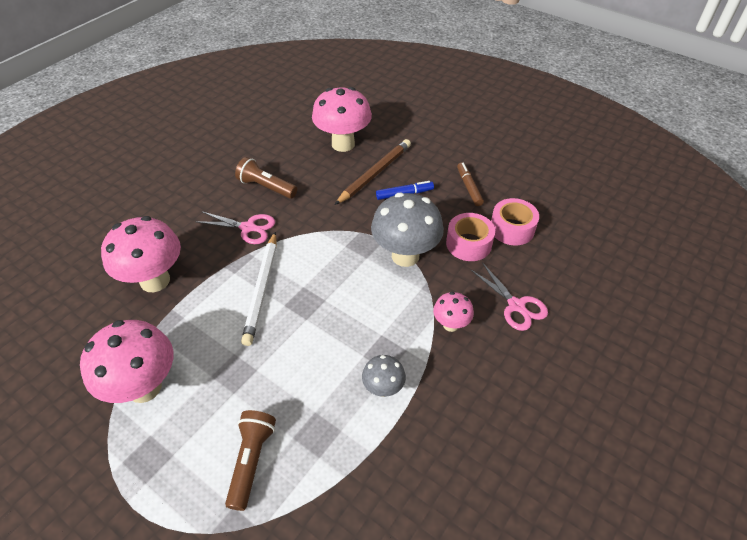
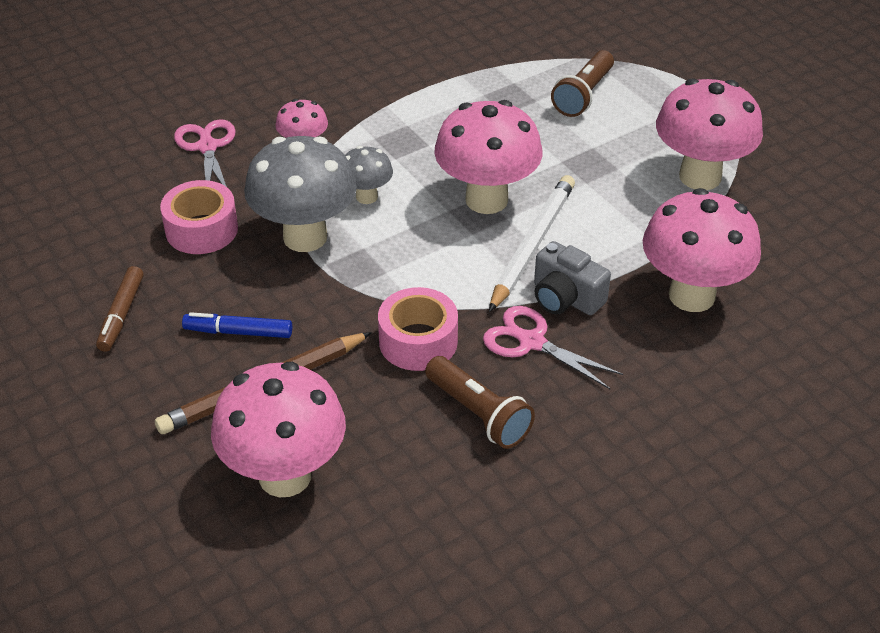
camera: 160 degrees left, 5 degrees down
grey mushroom [362,355,406,397] -> grey mushroom moved to [345,146,393,204]
pink tape [491,198,539,245] -> pink tape moved to [378,287,458,371]
none -> pink mushroom [434,100,543,214]
none -> grey camera [534,241,611,315]

